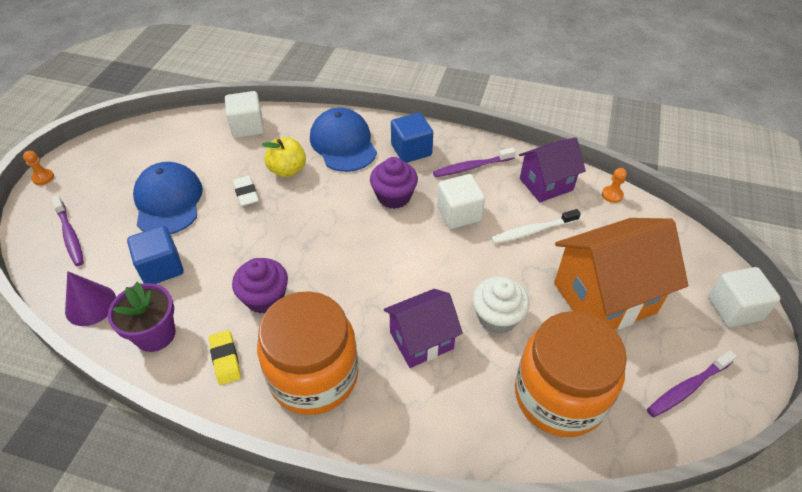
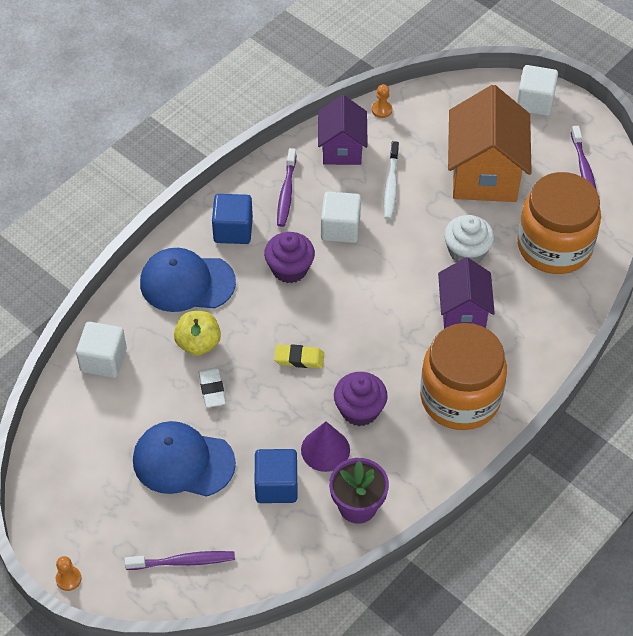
camera: 65 degrees left, 5 degrees up
purple cone [65,271,116,326] -> purple cone moved to [301,422,350,472]
yellow eraser [209,330,241,385] -> yellow eraser moved to [274,344,324,368]
white eraser [233,176,259,206] -> white eraser turned 75 degrees clockwise [199,367,226,408]

